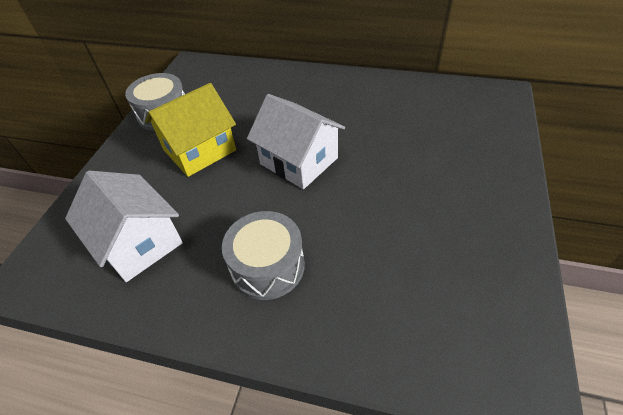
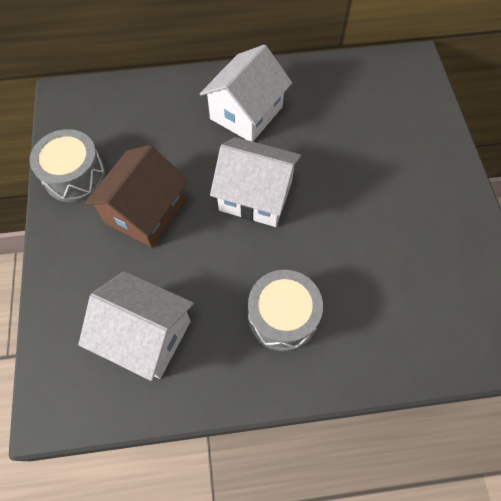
camera: 25 degrees left, 15 degrees up
yellow house [145,83,236,177] -> brown house [85,145,188,248]
none -> white house [200,44,292,142]

